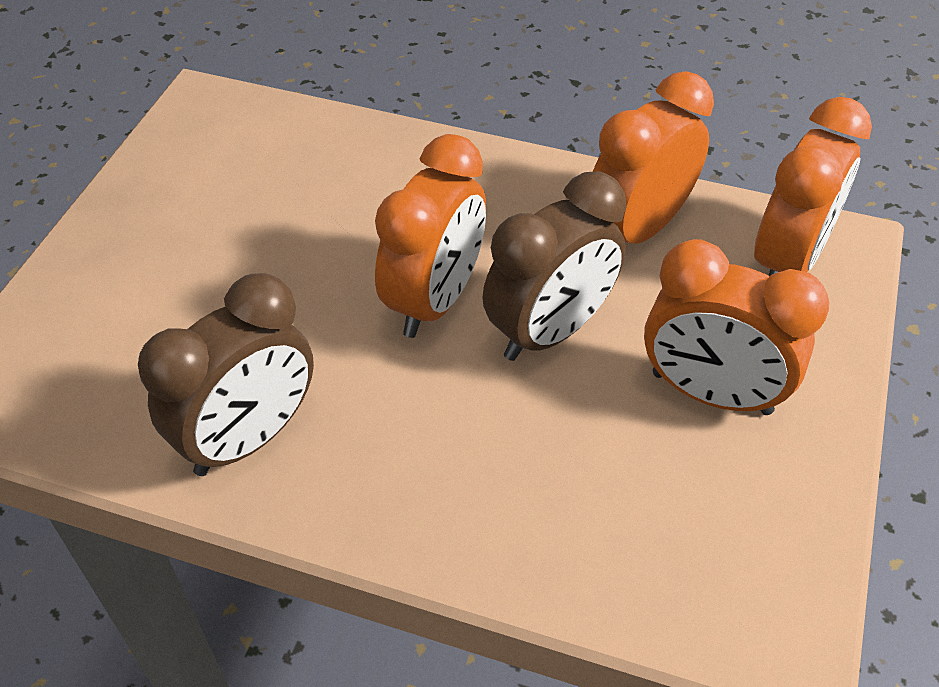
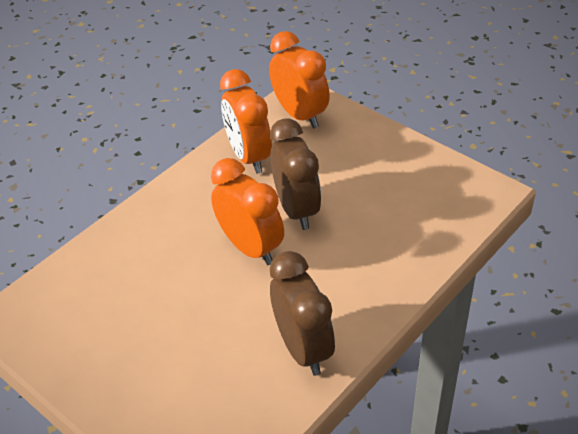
camera: 65 degrees left, 5 degrees down
orange clock [644,239,829,415] -> none

